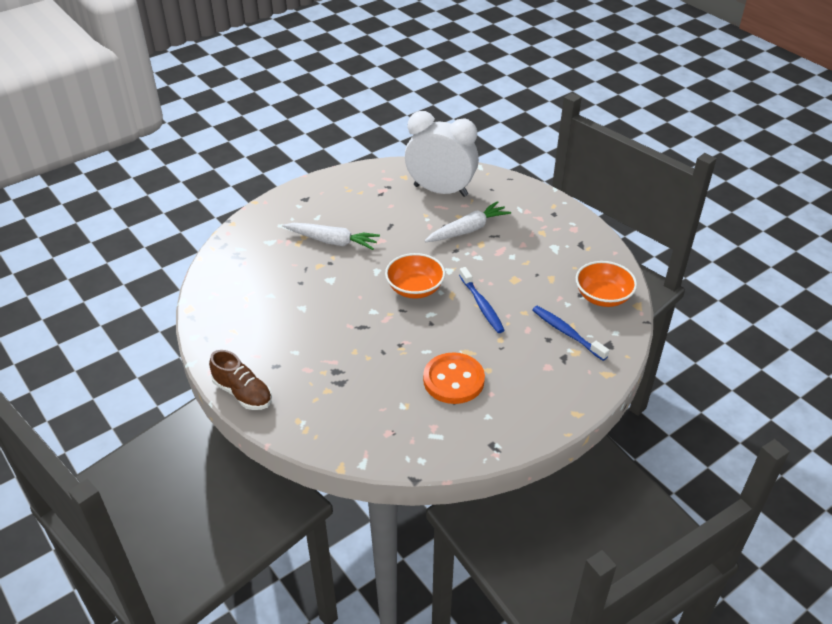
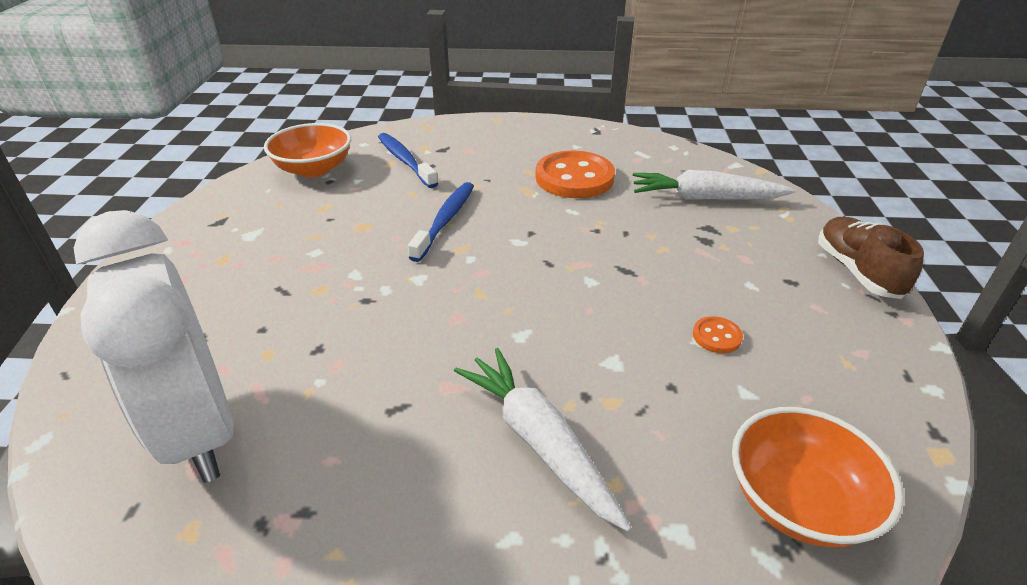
camera: 140 degrees left, 5 degrees down
orange bowl [385,253,445,299] -> orange bowl moved to [732,407,903,547]
white carrot [425,201,511,242] -> white carrot moved to [633,170,796,200]
blue toothbrush [532,306,610,361] -> blue toothbrush turned 150 degrees clockwise [378,133,438,188]
none -> orange button [693,316,743,353]

